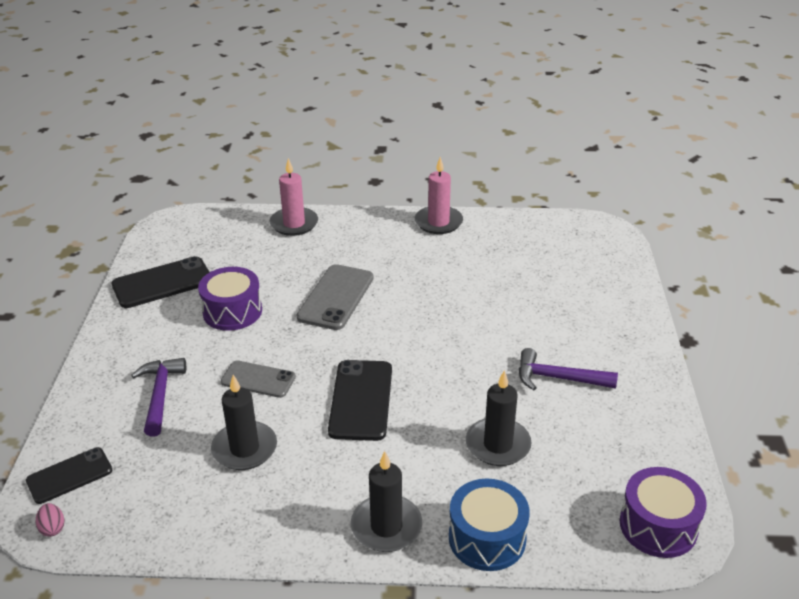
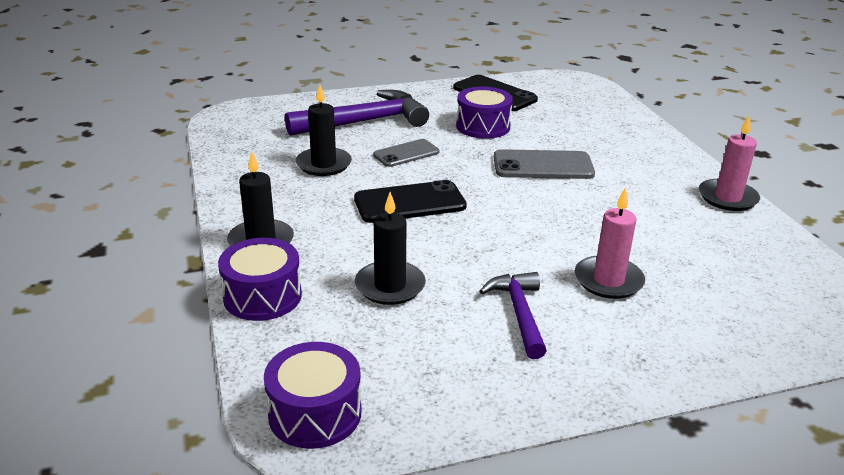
camera: 70 degrees right, 5 degrees down
black phone [26,447,112,504] -> none
pink egg [36,503,64,537] -> none
purple hammer [131,358,186,437] -> purple hammer [285,90,429,136], size x1.68
grey phone [221,360,296,398] -> grey phone turned 60 degrees clockwise [373,139,439,167]
pink candle [270,158,318,236] -> pink candle moved to [575,187,645,299]
blue drum [449,479,530,571] -> purple drum [218,238,302,321]

